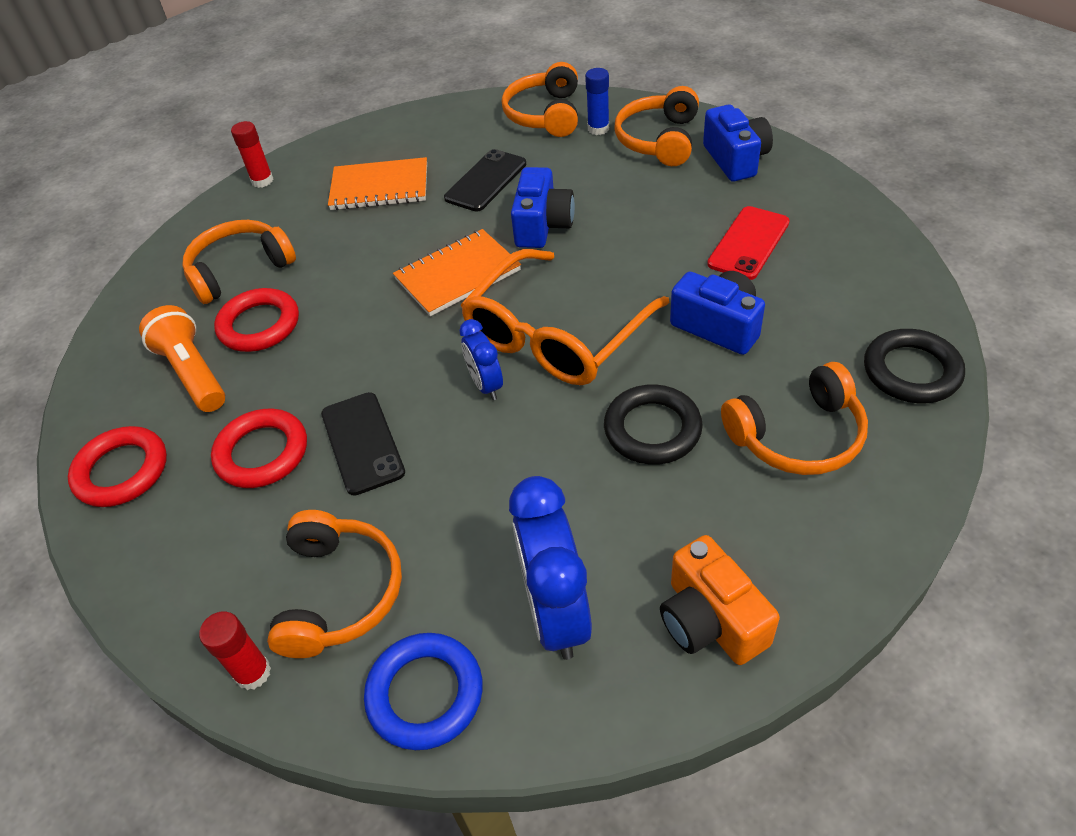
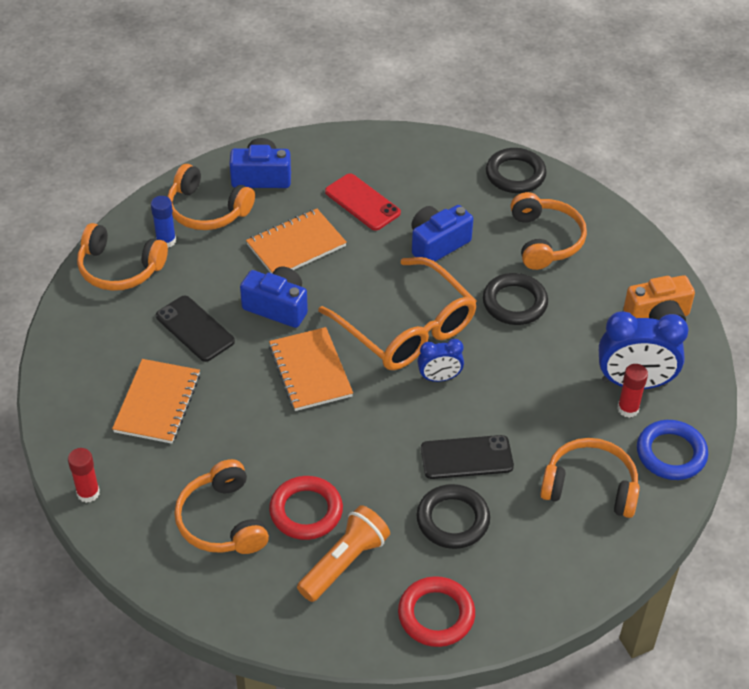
camera: 80 degrees left, 0 degrees up
orange flashlight [139,305,225,412] -> orange flashlight turned 150 degrees clockwise [297,505,390,602]
red glue stick [199,611,271,690] -> red glue stick moved to [617,364,648,418]
red ring [211,409,307,488] -> black ring [416,484,490,549]
none -> orange notebook [246,209,347,273]

